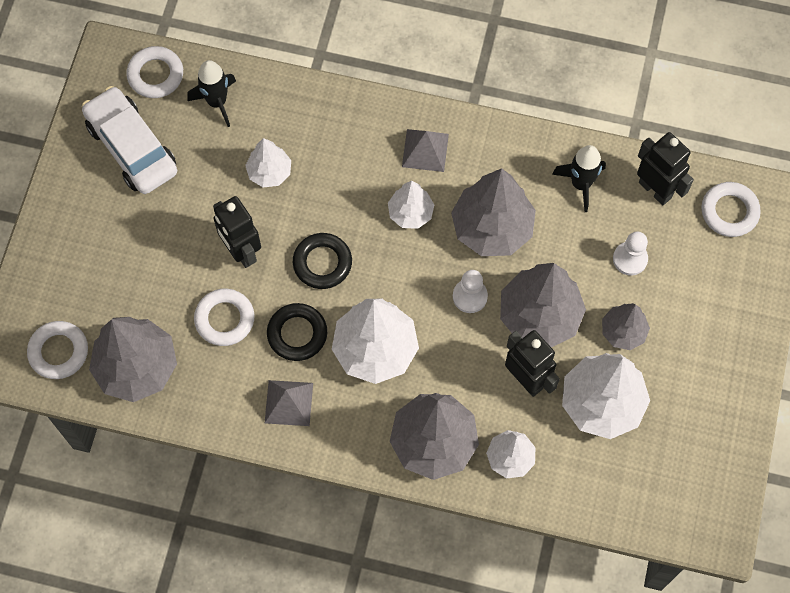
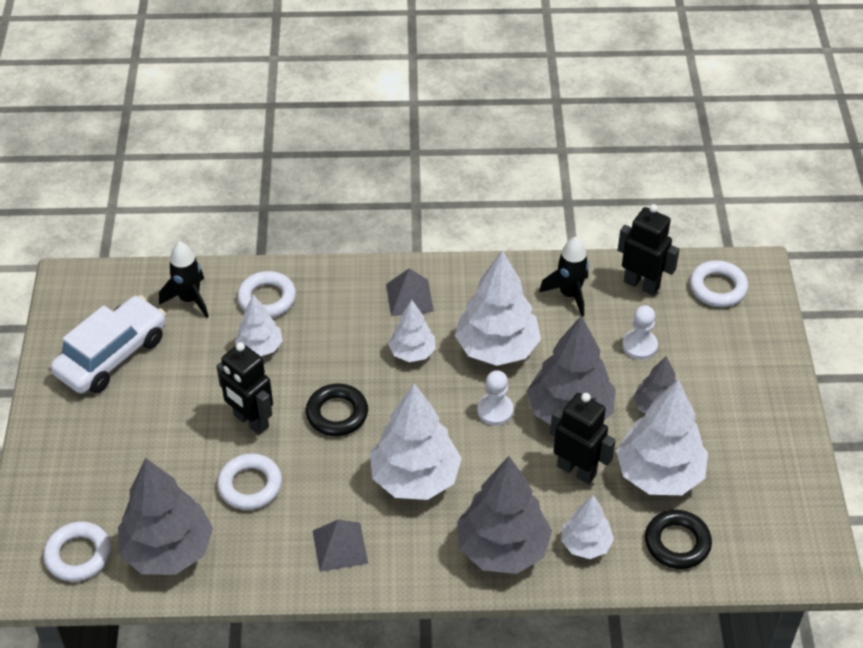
camera: 15 degrees left, 20 degrees down
white car [82,86,177,194] -> white car turned 90 degrees clockwise [51,295,166,394]
white ring [126,46,183,98] -> white ring moved to [237,271,296,318]
black ring [267,303,327,361] -> black ring moved to [645,510,712,569]
grey tree [451,168,536,256] -> white tree [455,250,541,366]

